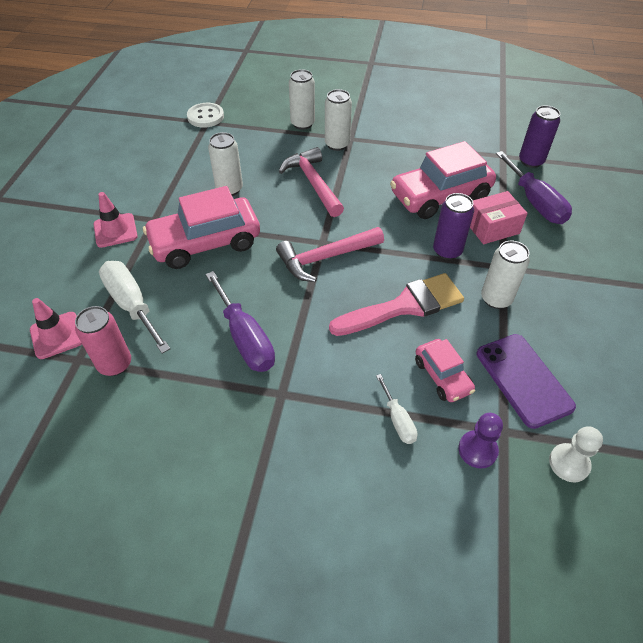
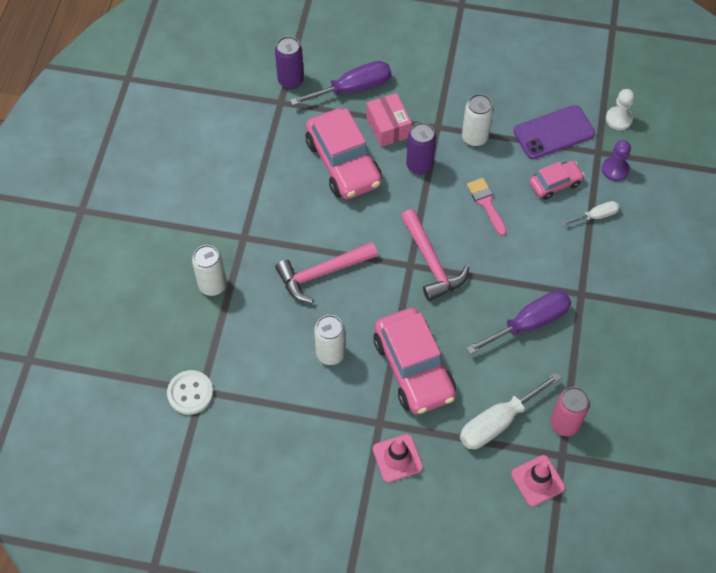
camera: 90 degrees left, 10 degrees up
white can [325,89,352,151] -> none
pink brush [329,273,464,336] -> pink brush [467,178,507,236], size x0.57

